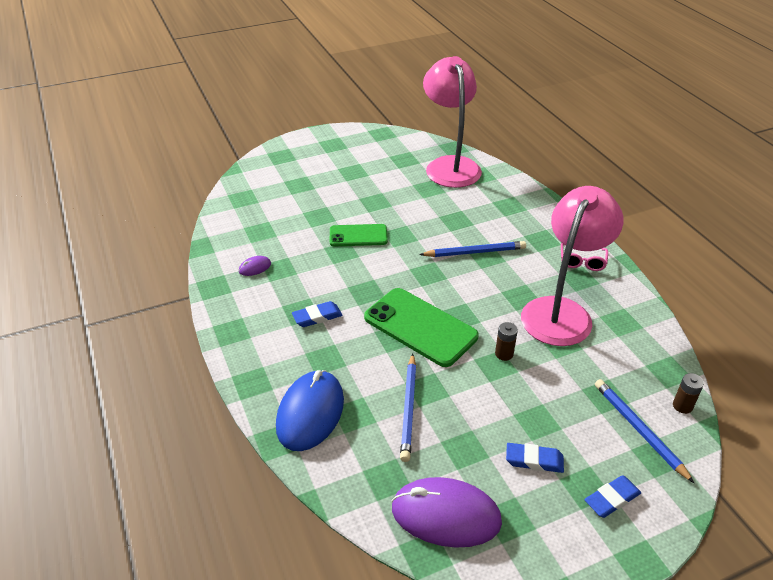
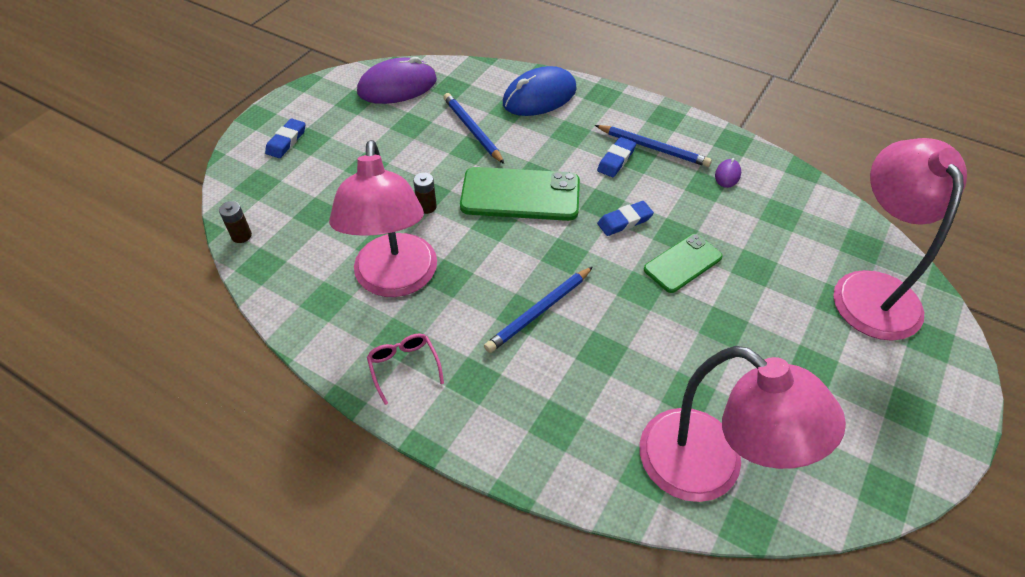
camera: 145 degrees right, 10 degrees up
blue mouse [276,370,344,451] -> blue mouse turned 75 degrees clockwise [503,66,577,116]
blue eraser [506,443,564,473] -> blue eraser moved to [597,201,654,236]
blue pencil [595,379,694,483] -> blue pencil moved to [595,125,712,167]
none -> pink lamp [833,138,967,341]

